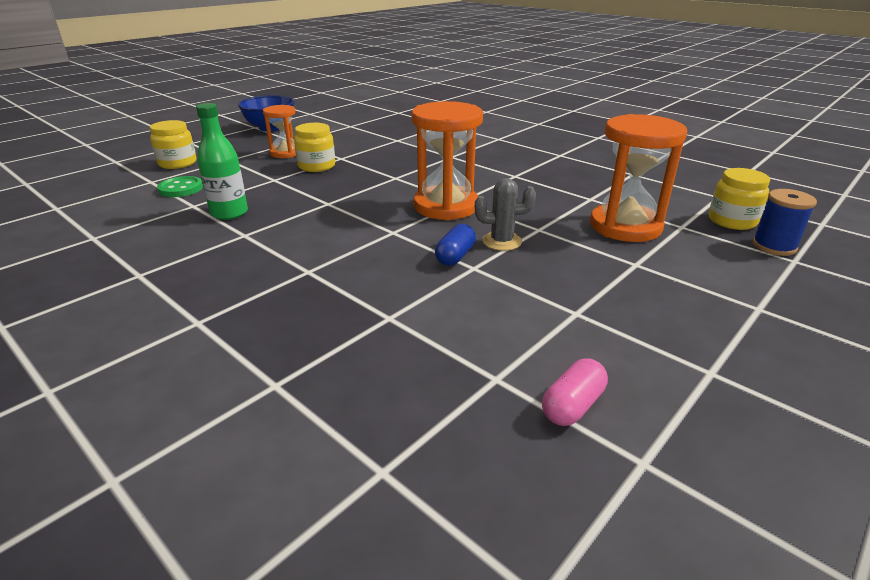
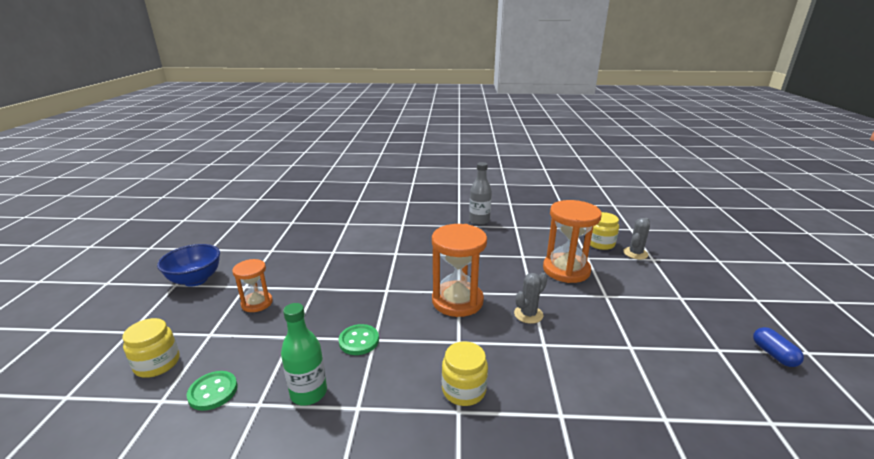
camera: 40 degrees left, 5 degrees down
yellow jar [294,123,335,172] -> yellow jar moved to [442,341,488,406]
blue capsule [435,224,476,266] -> blue capsule moved to [753,327,804,367]
pink capsule [542,358,608,426] -> none
blue spool [753,189,817,256] -> grey cactus [623,218,650,259]
none -> green button [339,324,379,355]
none -> grey bottle [469,162,492,225]

